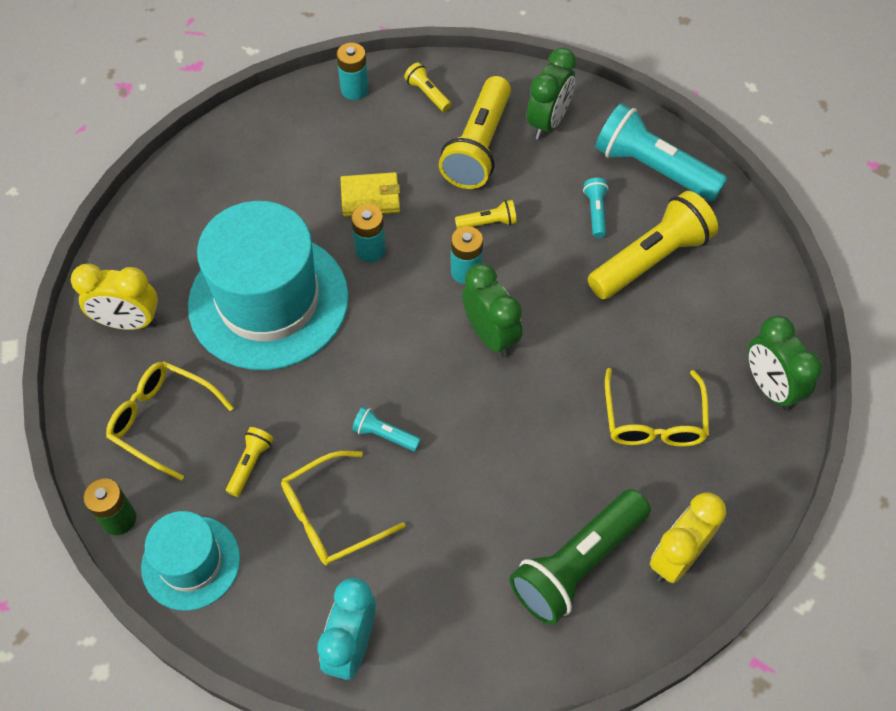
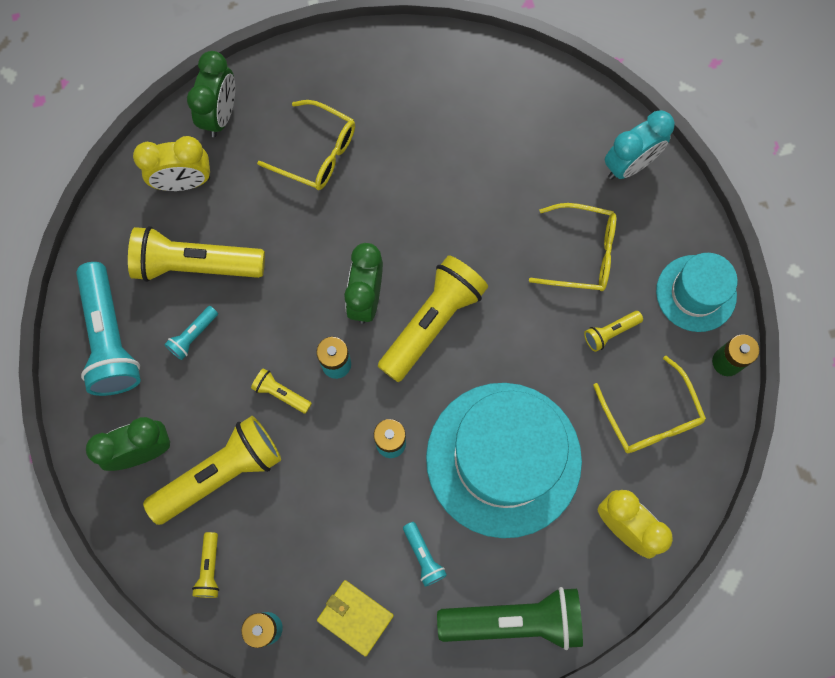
camera: 140 degrees left, 15 degrees up
yellow wallet [340,172,400,217] -> yellow wallet moved to [317,580,394,657]
turquoise flashlight [352,406,421,451] -> turquoise flashlight moved to [403,522,447,587]
green flashlight [510,489,651,625] -> green flashlight moved to [437,587,583,650]
yellow glasses [605,368,709,447] -> yellow glasses turned 75 degrees clockwise [257,100,355,190]
yellow clock [650,492,726,583] -> yellow clock moved to [133,136,210,191]
none -> yellow flashlight [378,255,488,382]

